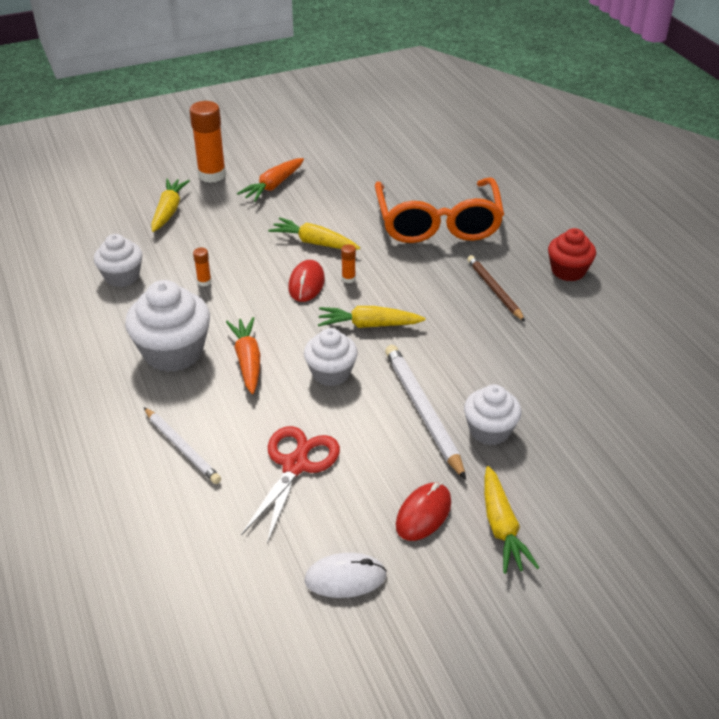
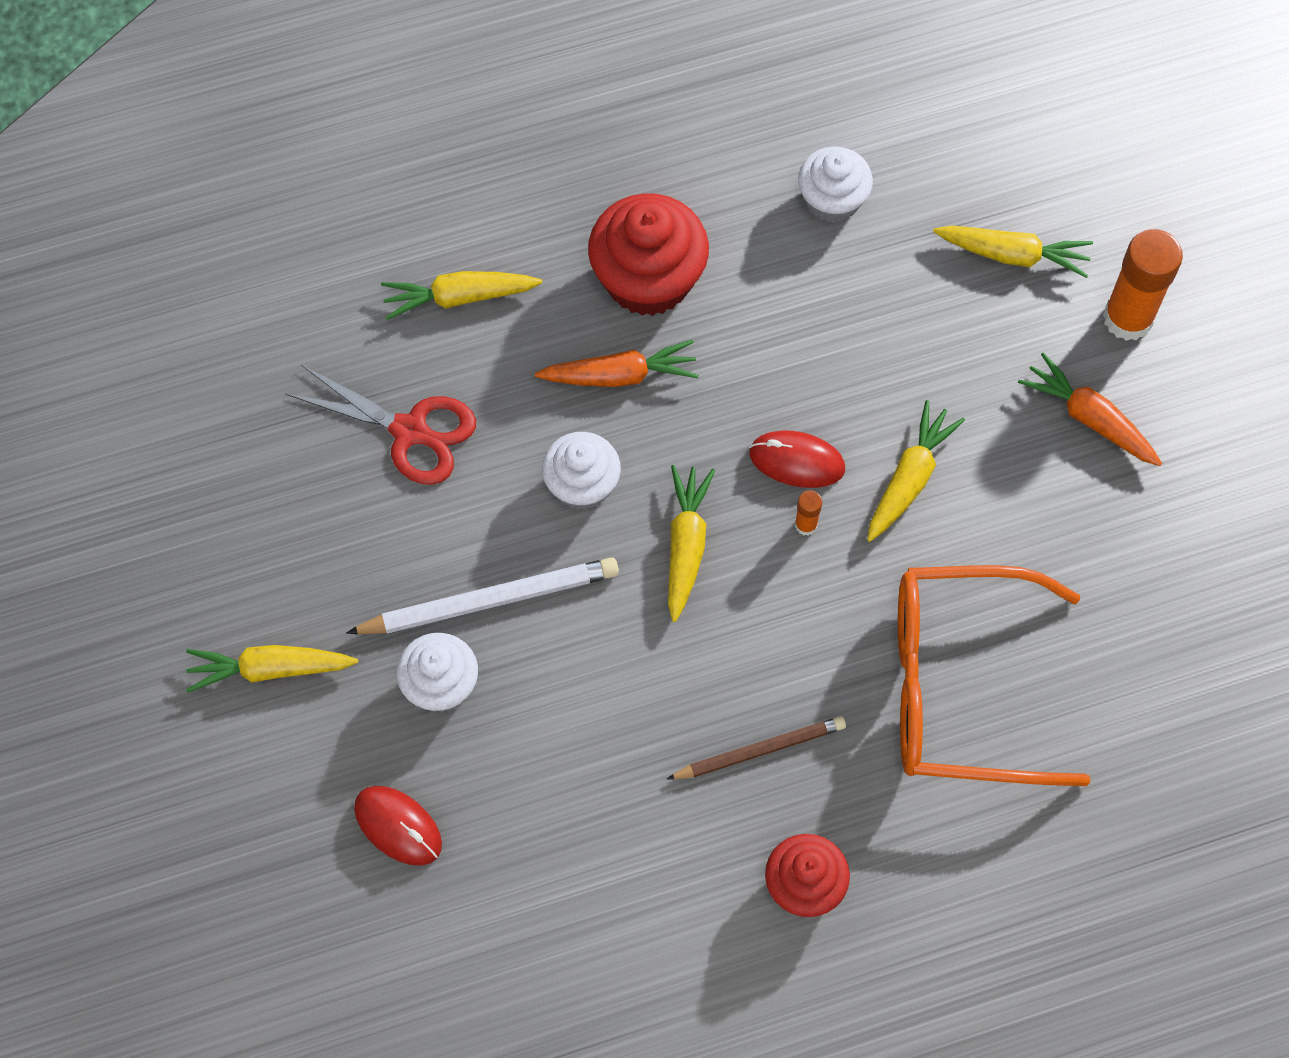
camera: 95 degrees right, 25 degrees up
white cupcake [125,280,210,372] -> red cupcake [588,194,709,316]
white pencil [144,407,221,484] -> yellow carrot [381,271,543,320]
orange glue stick [193,248,211,286] -> none
white mouse [304,553,387,598] -> none
red mouse [396,483,451,541] -> red mouse moved to [354,786,442,866]

